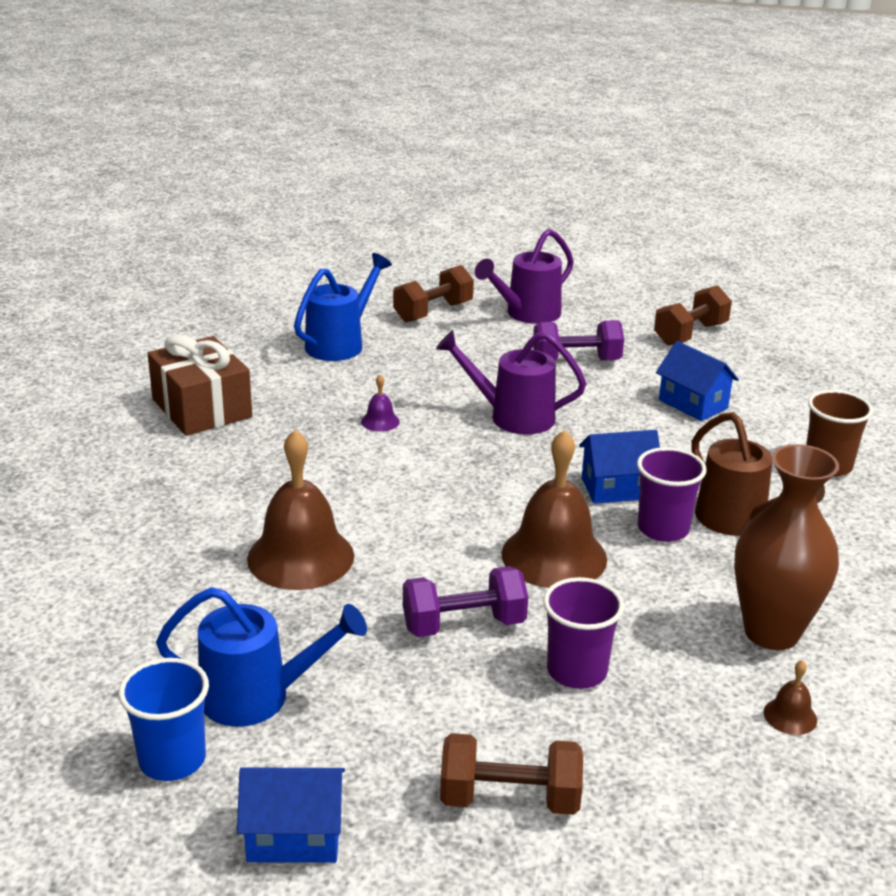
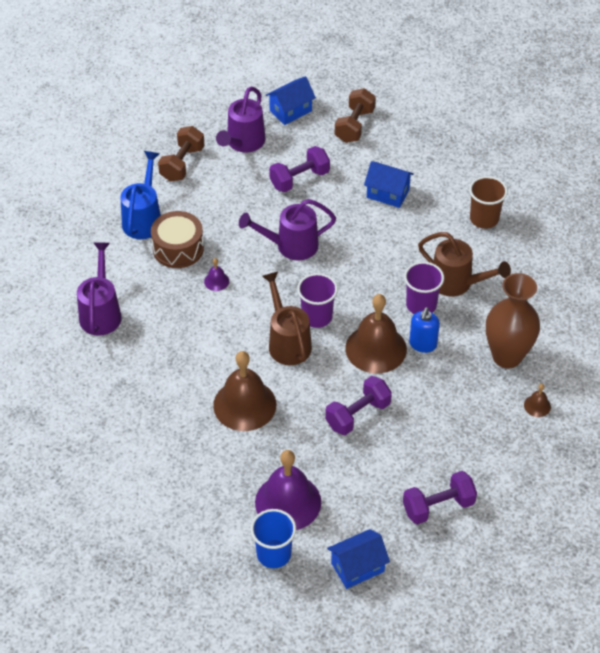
camera: 25 degrees left, 20 degrees up
brown gift [147,334,252,436] -> purple watering can [77,242,122,336]
blue watering can [156,587,367,727] -> purple bell [255,450,321,530]
brown dumbbell [440,733,583,815] -> purple dumbbell [403,471,477,525]
purple cup [543,577,624,689] -> purple cup moved to [297,273,338,328]
blue house [579,430,660,504] -> blue house moved to [266,76,316,125]
none -> brown drum [151,211,204,268]
none -> brown watering can [262,271,312,365]
none -> blue soap dispenser [409,307,440,353]

